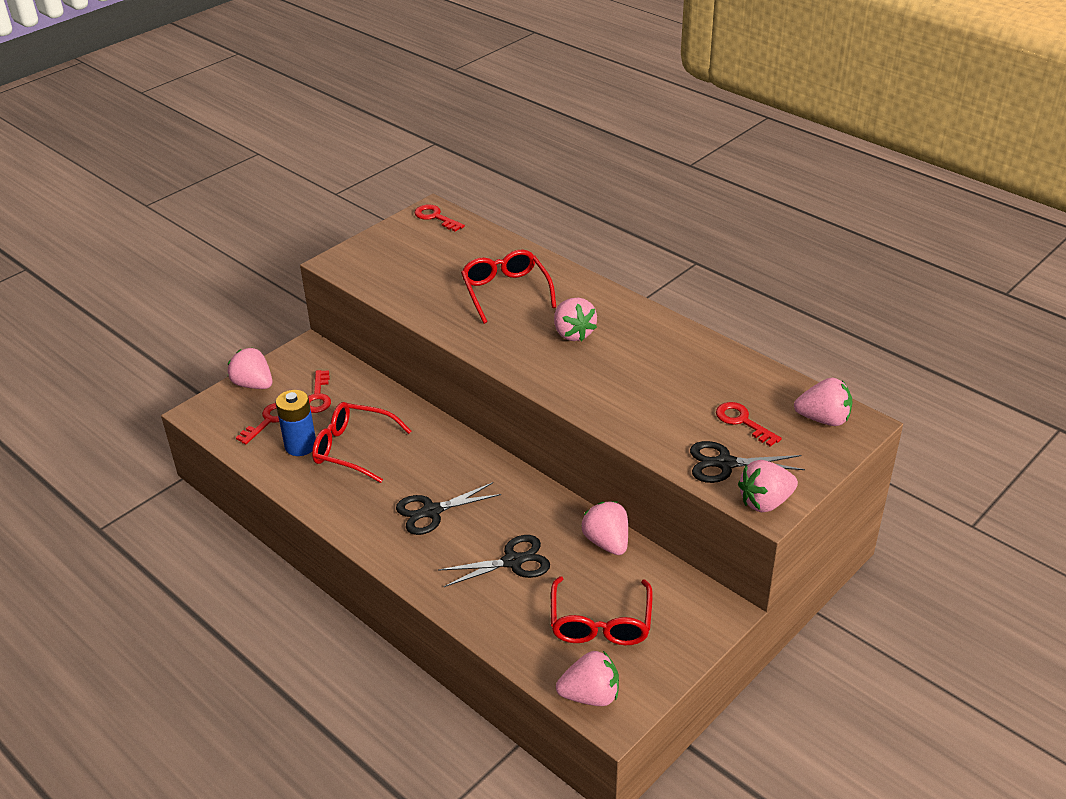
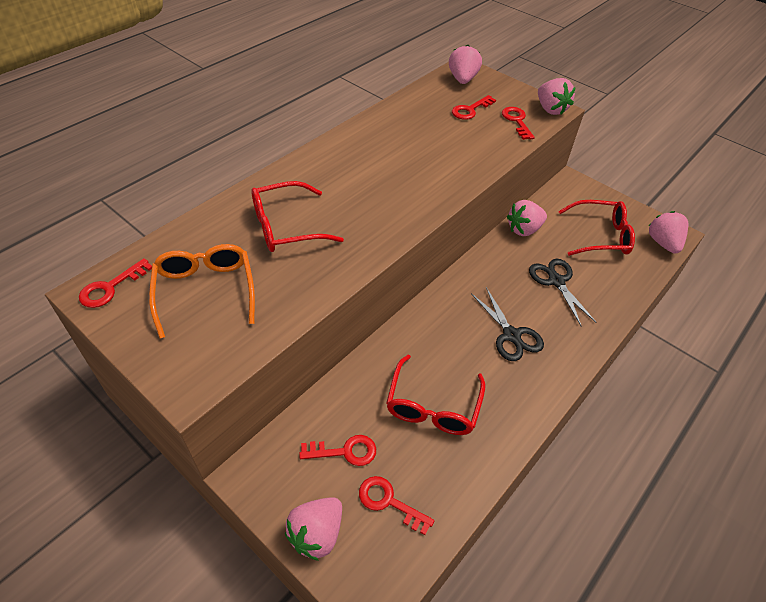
camera: 95 degrees left, 10 degrees up
blue battery [276,390,316,456] -> none
pink strawberry [554,297,597,341] -> none
black scissors [690,441,805,483] -> red key [502,107,535,140]
none -> orange glasses [149,244,255,339]

